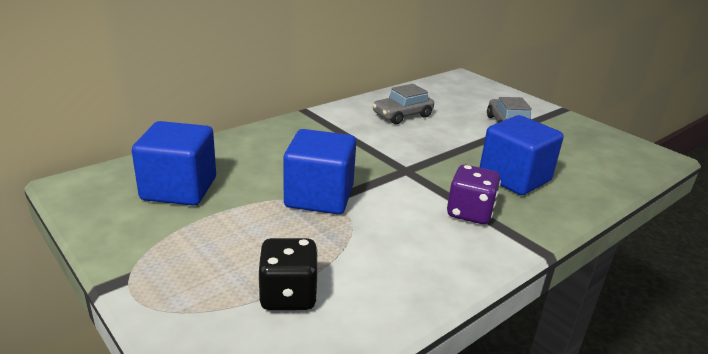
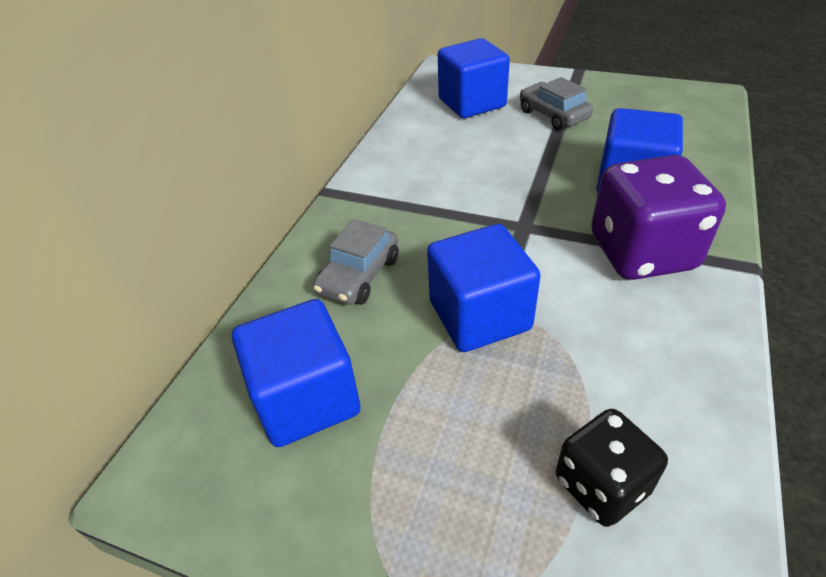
camera: 25 degrees left, 15 degrees up
grey car [372,84,434,124] -> grey car moved to [313,219,399,305]
purple dice [447,165,501,224] -> purple dice [591,155,726,280], size x1.66
none -> blue cube [438,38,510,118]

